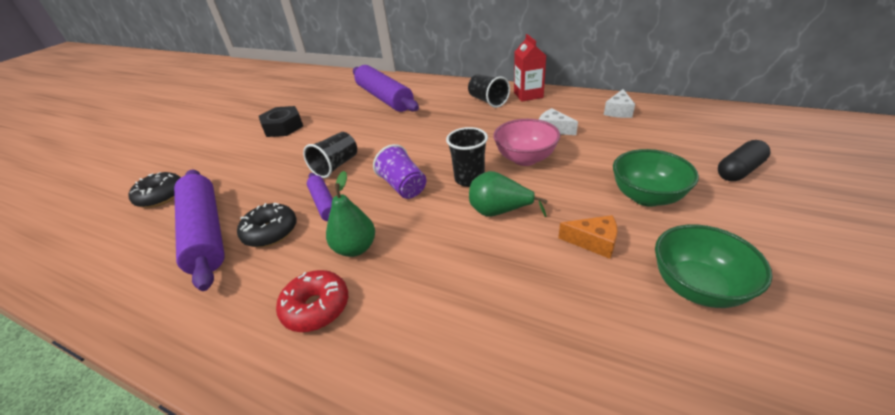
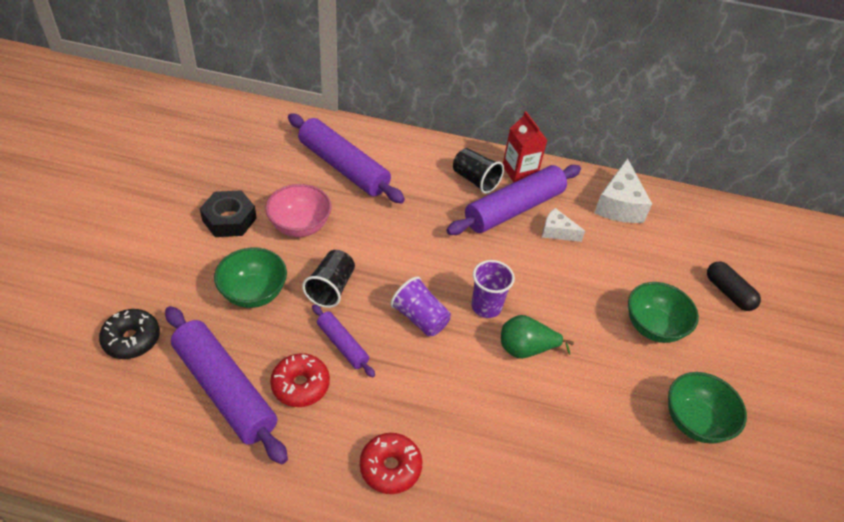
camera: 20 degrees left, 10 degrees up
black donut [237,203,297,247] -> red donut [270,353,330,407]
green pear [326,171,375,257] -> none
black cup [446,127,488,187] -> purple cup [472,260,515,318]
pink bowl [493,119,560,166] -> pink bowl moved to [265,184,332,237]
orange cheese [558,215,618,259] -> none
white cheese [604,89,635,118] -> white cheese [594,158,652,223], size x1.73
black capsule [718,140,771,181] -> black capsule turned 75 degrees counterclockwise [707,262,761,311]
none -> green bowl [214,247,287,308]
none -> purple rolling pin [446,165,581,235]

